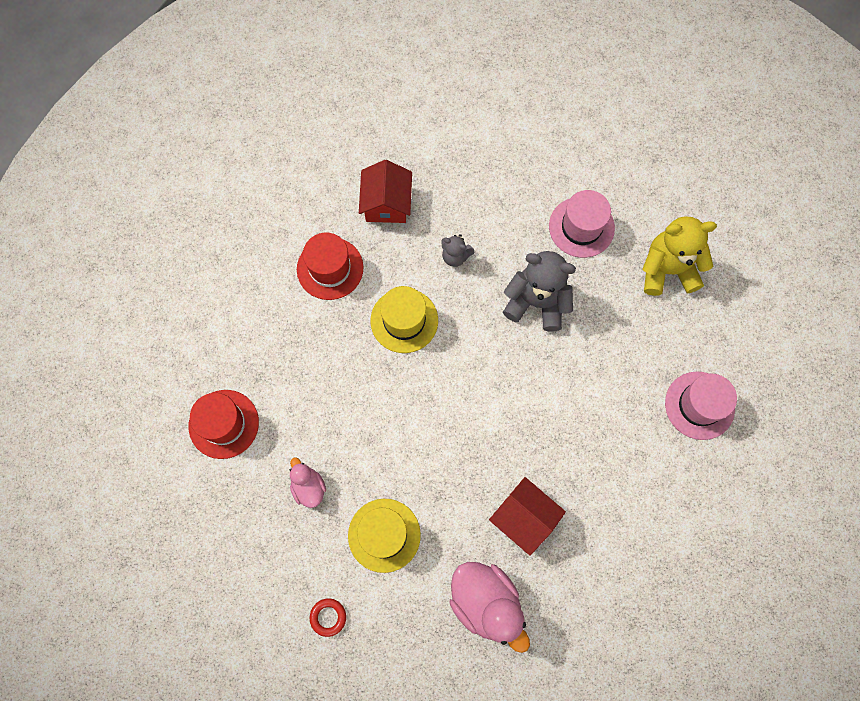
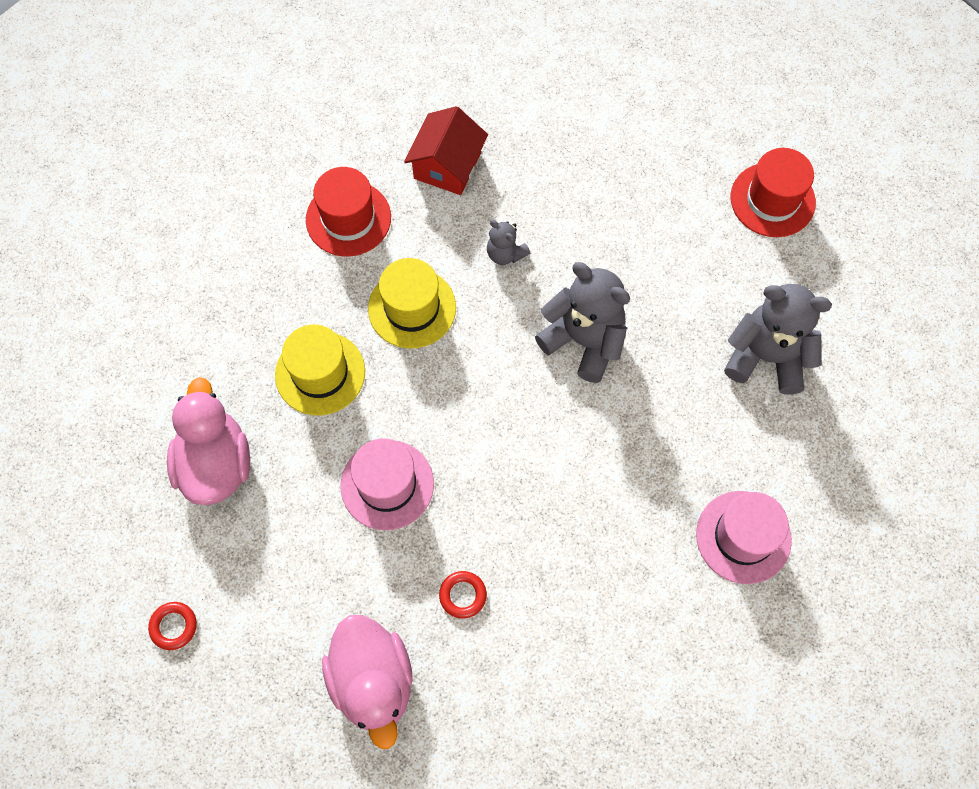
camera: 20 degrees right, 5 degrees down
red hat [189,390,259,459] -> red hat moved to [731,148,816,237]
pink duck [290,457,326,508] -> pink duck [167,377,250,505], size x1.83
yellow hat [348,499,421,573] -> yellow hat moved to [275,325,365,415]
red house [489,477,566,556] -> red ring [439,571,487,619]
pink hat [549,190,615,258] -> pink hat moved to [341,438,434,530]
yellow teddy bear [642,216,717,296] -> grey teddy bear [724,284,832,394]

